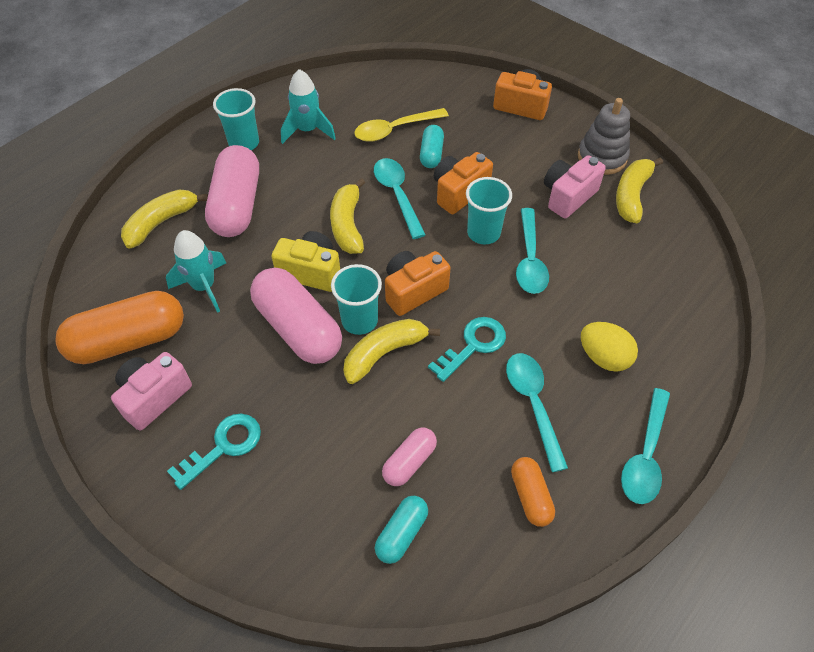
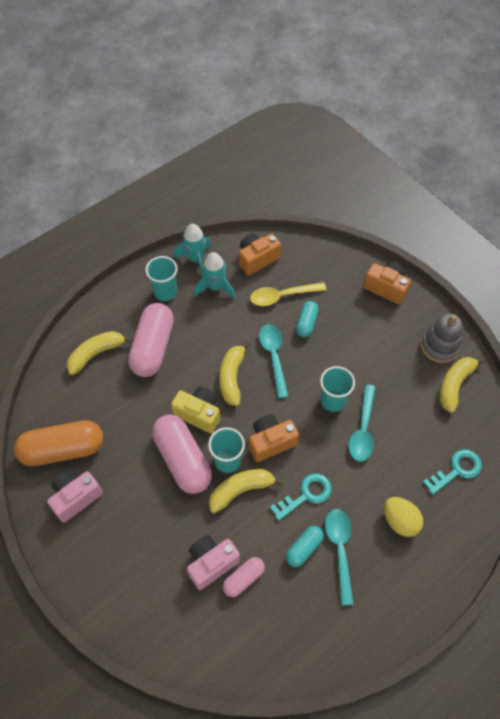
camera: 10 degrees right, 5 degrees up
turquoise rocket [166,230,226,313] -> turquoise rocket moved to [173,224,212,276]
turquoise key [167,414,261,490] -> turquoise key moved to [423,449,482,495]
turquoise capsule [375,496,428,564] -> turquoise capsule moved to [286,526,324,567]
orange camera [434,152,493,214] -> orange camera moved to [239,233,281,275]
orange capsule [511,457,555,527] -> none
pink camera [544,155,606,218] -> pink camera moved to [187,535,240,590]
turquoise spoon [621,388,670,504] -> none

